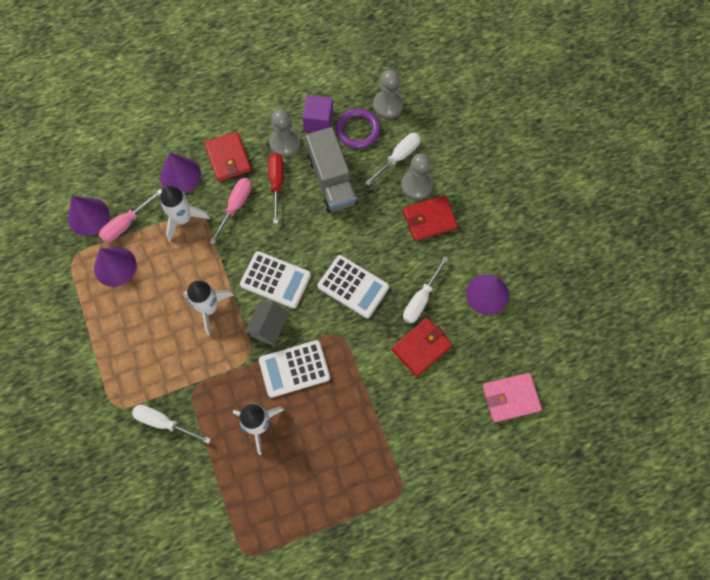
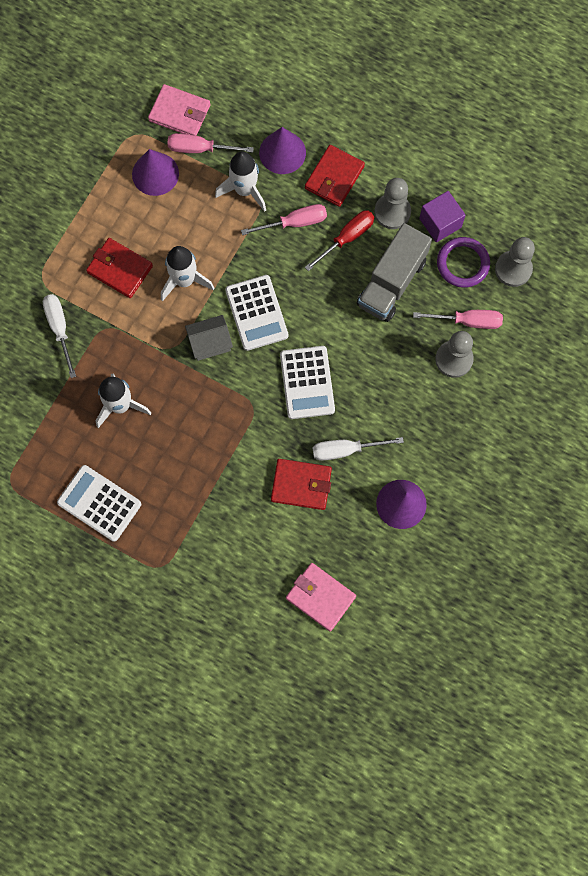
camera: 50 degrees right, 5 degrees up
purple cone [68,196,110,236] -> pink wallet [148,84,210,136]
white calculator [259,340,330,398] -> white calculator moved to [57,465,141,542]
white screwdriver [365,133,421,186] -> pink screwdriver [413,310,503,329]
red wallet [403,195,458,241] -> red wallet moved to [86,238,153,298]

